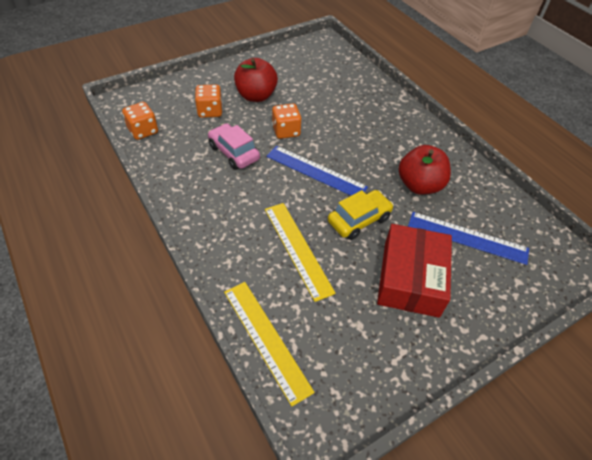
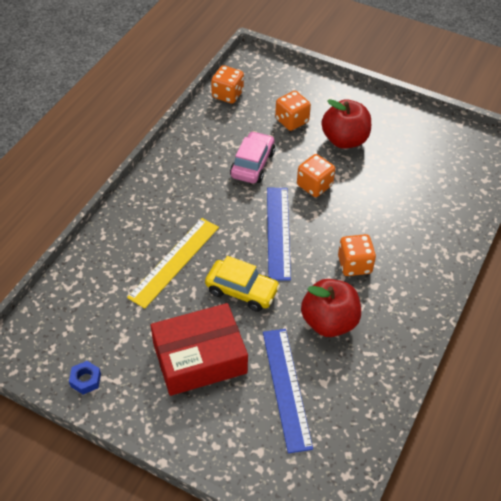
camera: 60 degrees right, 0 degrees up
yellow ruler [224,282,315,406] -> none
none -> blue nut [69,361,101,395]
none -> orange dice [338,234,376,276]

